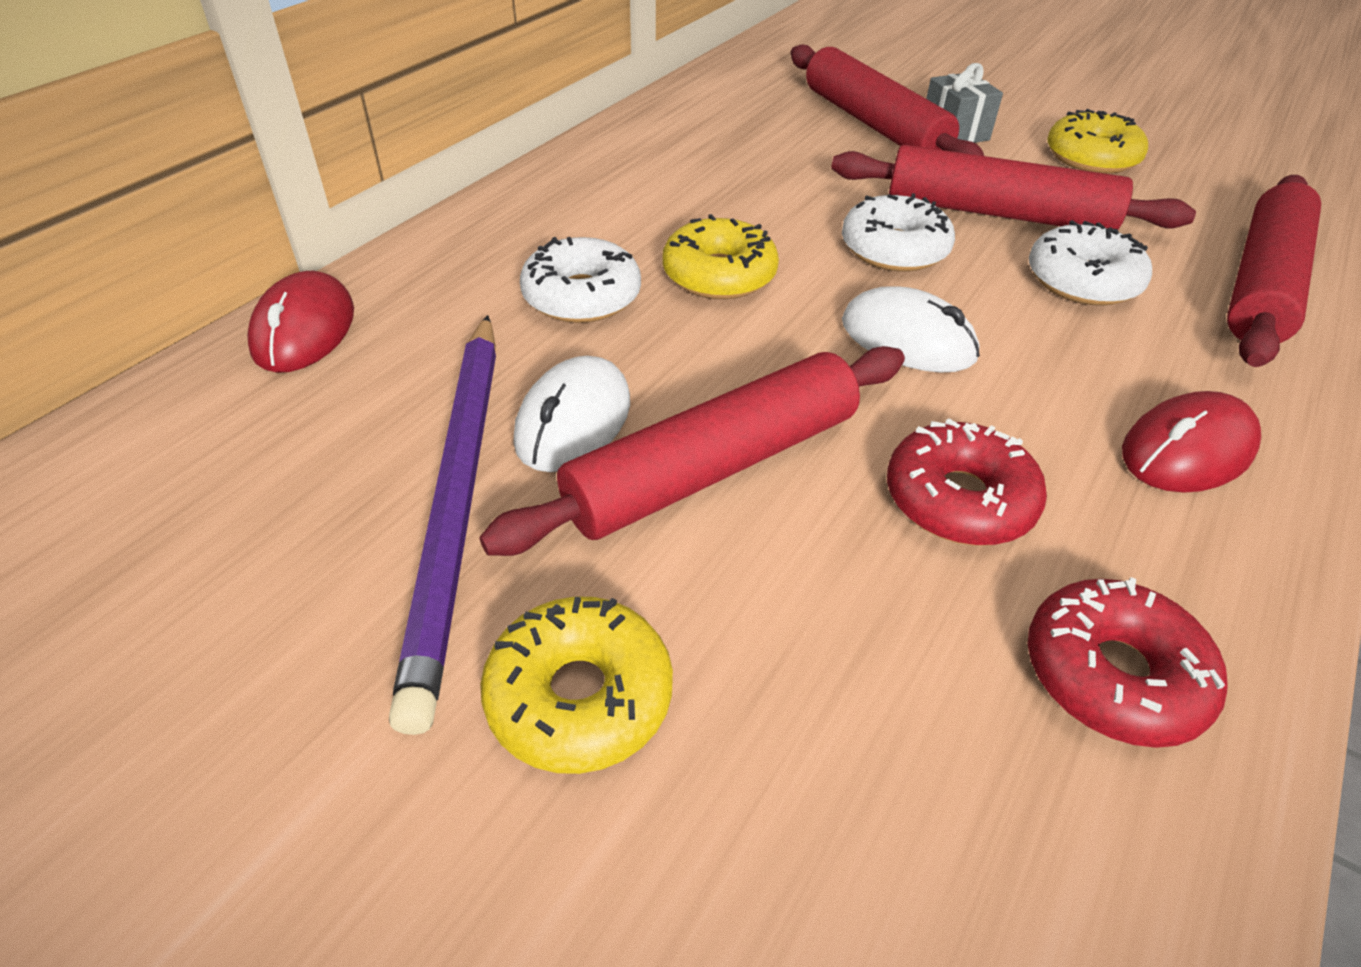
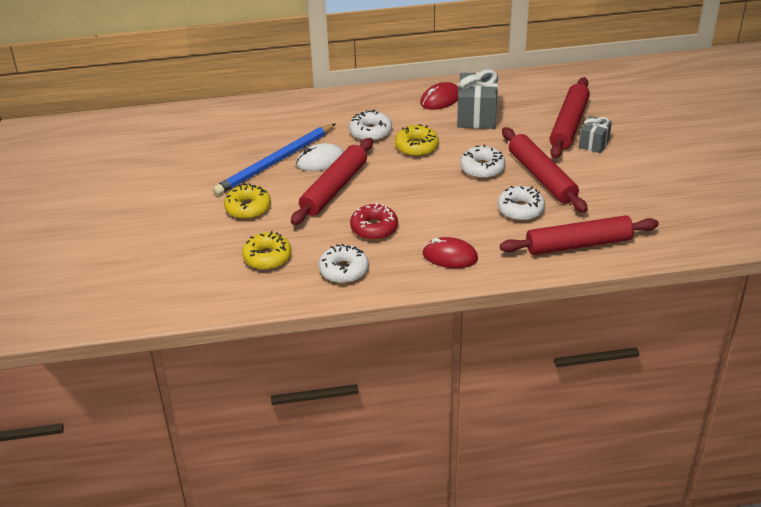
camera: 50 degrees right, 5 degrees down
red mouse [247,271,354,373] -> red mouse moved to [420,82,458,110]
purple pencil [389,315,496,735] -> blue pencil [213,123,336,195]
red rolling pin [479,346,905,556] -> red rolling pin turned 75 degrees counterclockwise [291,138,373,225]
white mouse [842,286,980,373] -> none
red donut [1028,577,1228,748] -> white donut [318,244,369,283]
yellow donut [1047,109,1148,174] -> yellow donut moved to [242,231,291,270]
none -> grey gift [457,70,498,129]

